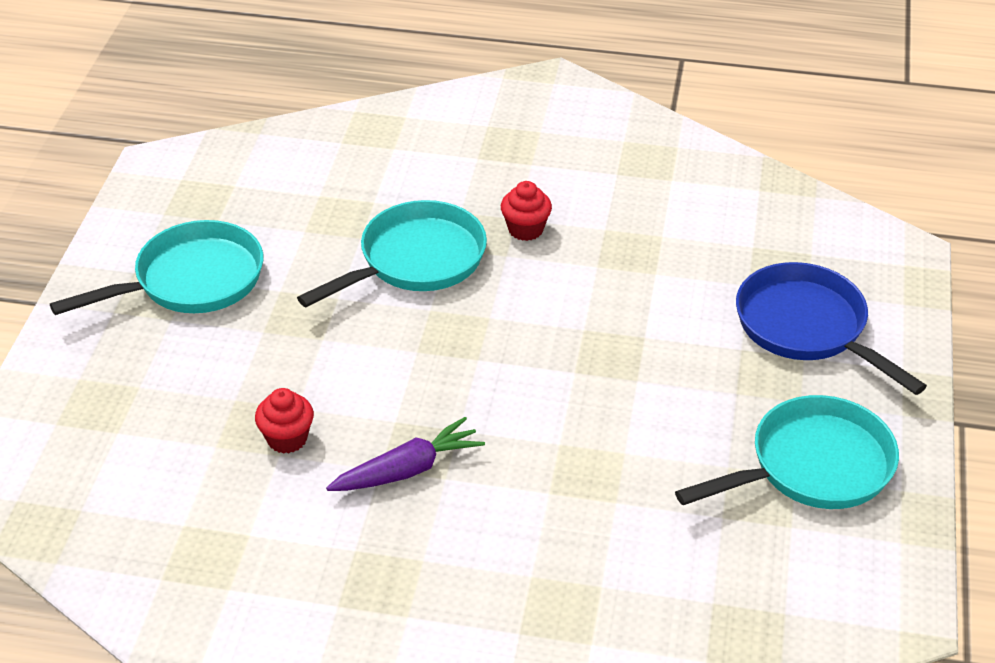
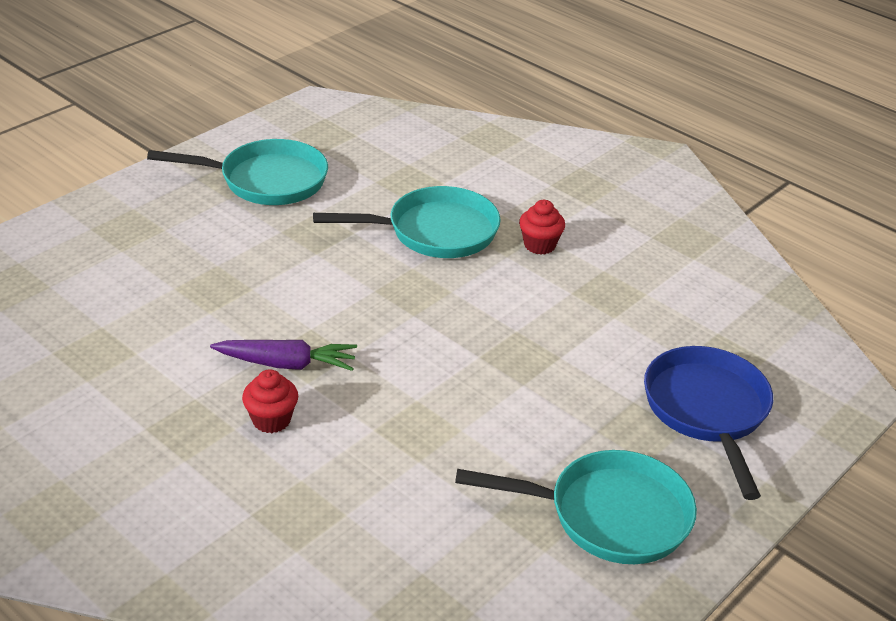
camera: 30 degrees right, 5 degrees down
red cupcake [255,388,314,454] -> red cupcake moved to [242,369,298,433]

